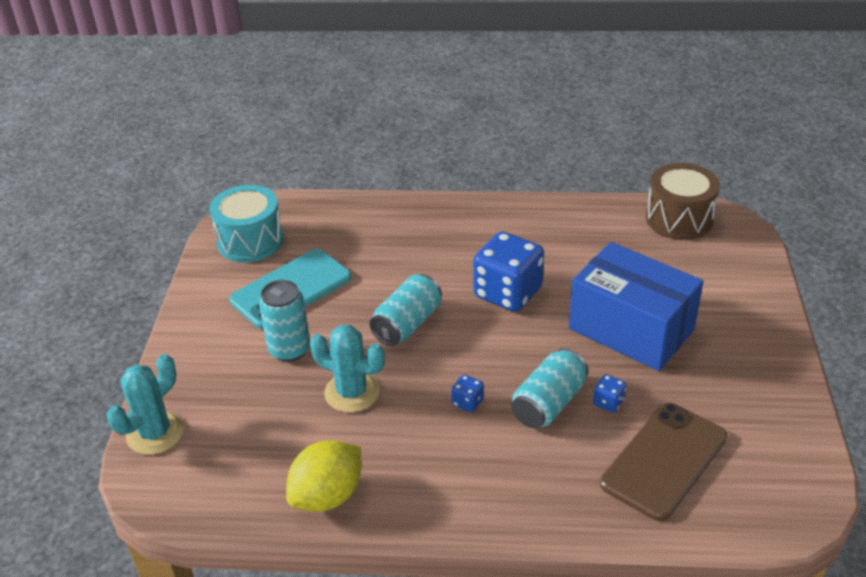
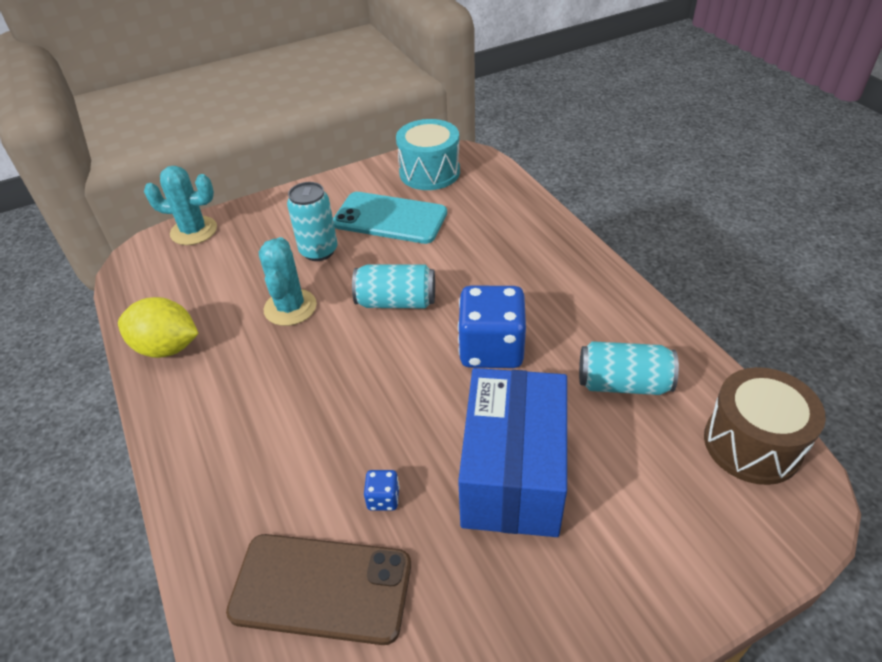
camera: 60 degrees right, 5 degrees up
blue dice [451,374,484,413] -> none
turquoise can [512,348,589,429] -> turquoise can moved to [579,341,679,395]

